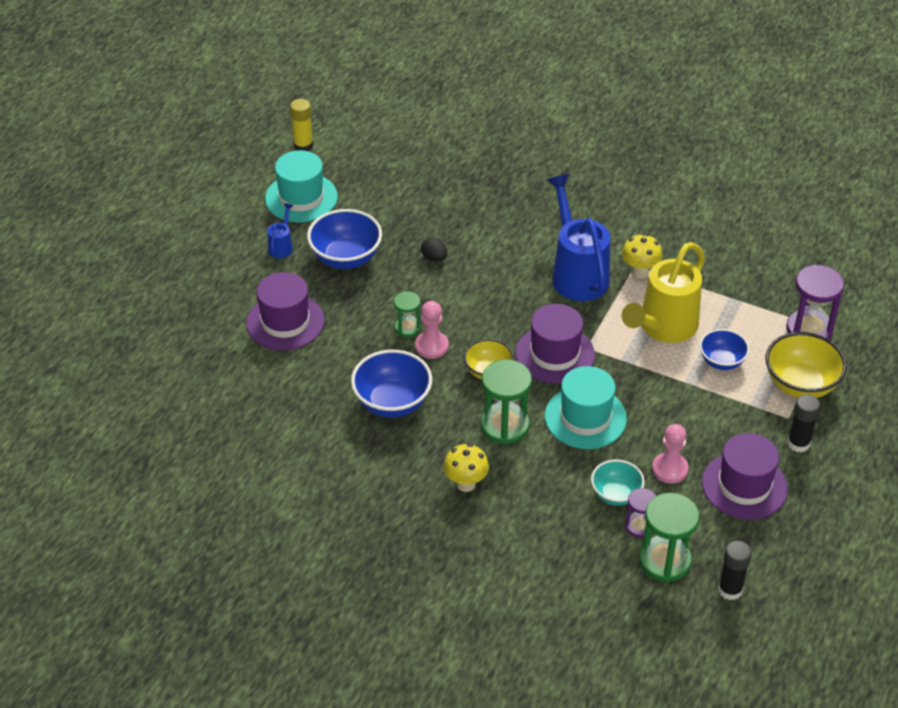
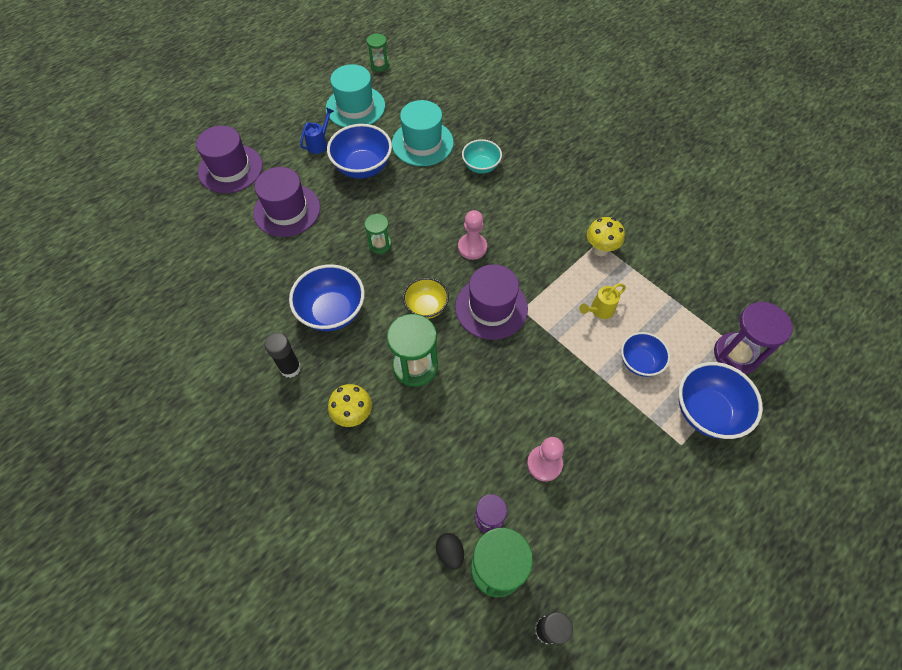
camera: 20 degrees right, 15 degrees up
yellow glue stick [290,99,313,151] -> green hourglass [367,33,389,72]
pink pawn [415,301,449,359] -> pink pawn moved to [458,210,487,260]
black egg [421,238,447,262] -> black egg moved to [436,533,464,570]
turquoise hat [545,366,627,449] -> turquoise hat moved to [392,100,454,166]
blue watering can [547,174,610,301] -> none
turquoise bowl [591,460,645,506] -> turquoise bowl moved to [462,139,502,174]
yellow watering can [622,242,705,343] -> yellow watering can [579,283,626,319], size x0.44
purple hat [702,433,788,520] -> purple hat moved to [196,126,263,193]
yellow bowl [765,332,847,398] -> blue bowl [678,362,763,439]
black glue stick [788,394,820,452] -> black glue stick moved to [264,333,301,378]

